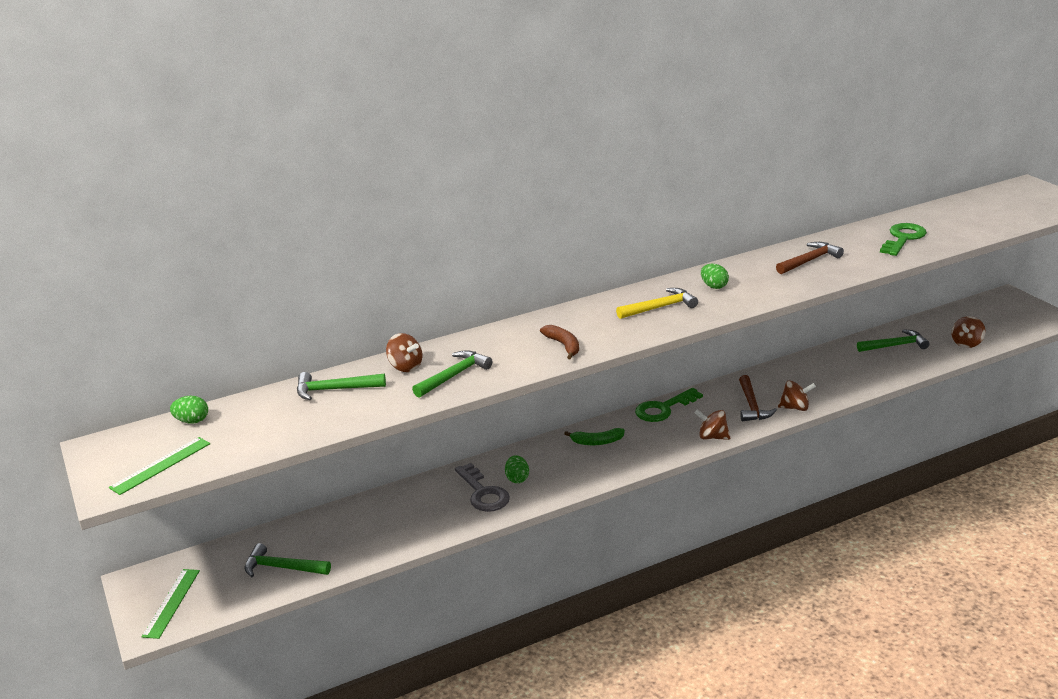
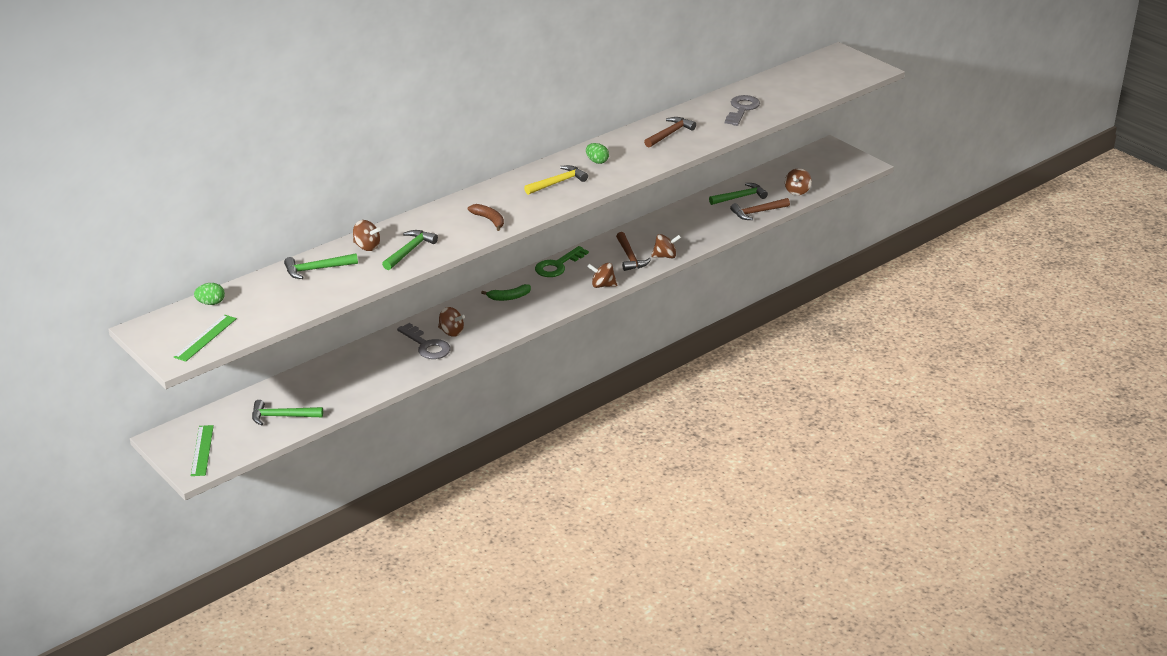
camera: 15 degrees left, 5 degrees up
green egg [505,455,529,483] -> brown spinning top [438,307,465,337]
green key [880,223,927,256] -> grey key [725,95,760,126]
none -> brown hammer [730,198,790,220]

